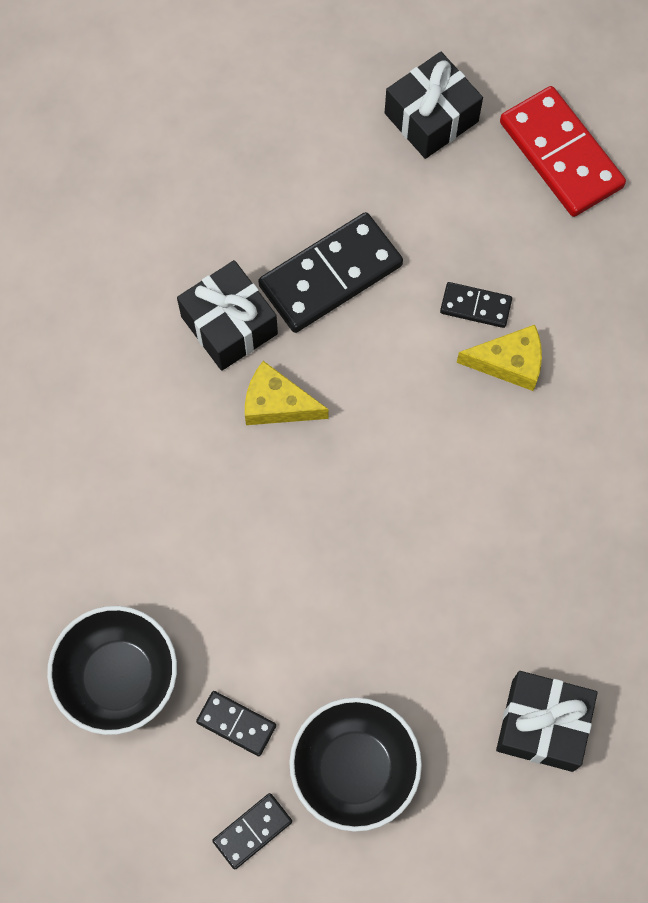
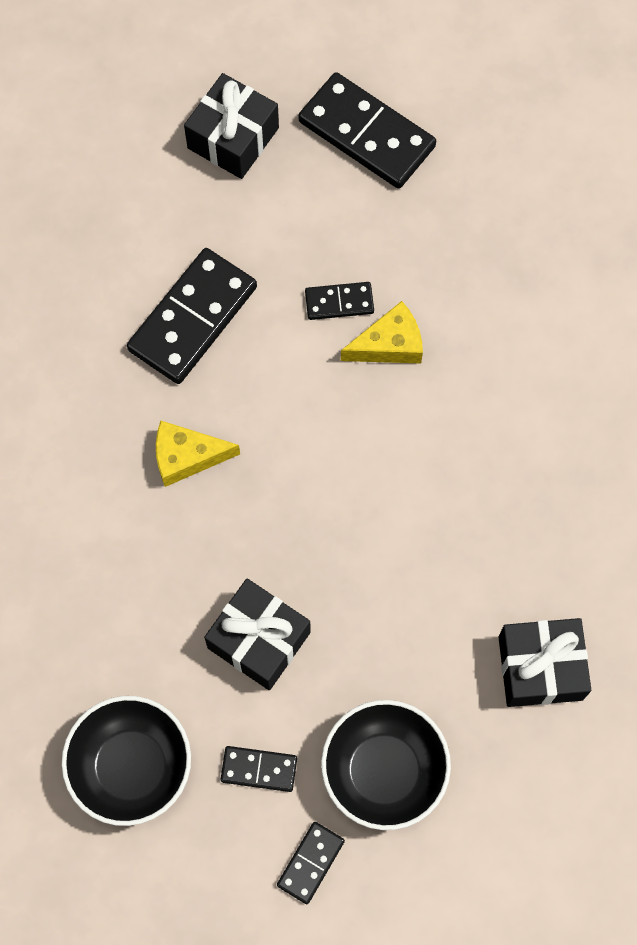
camera: 20 degrees left, 0 degrees up
black gift [177,260,278,371] -> black gift moved to [204,579,311,690]
red domino [500,86,626,217] -> black domino [299,72,436,189]

